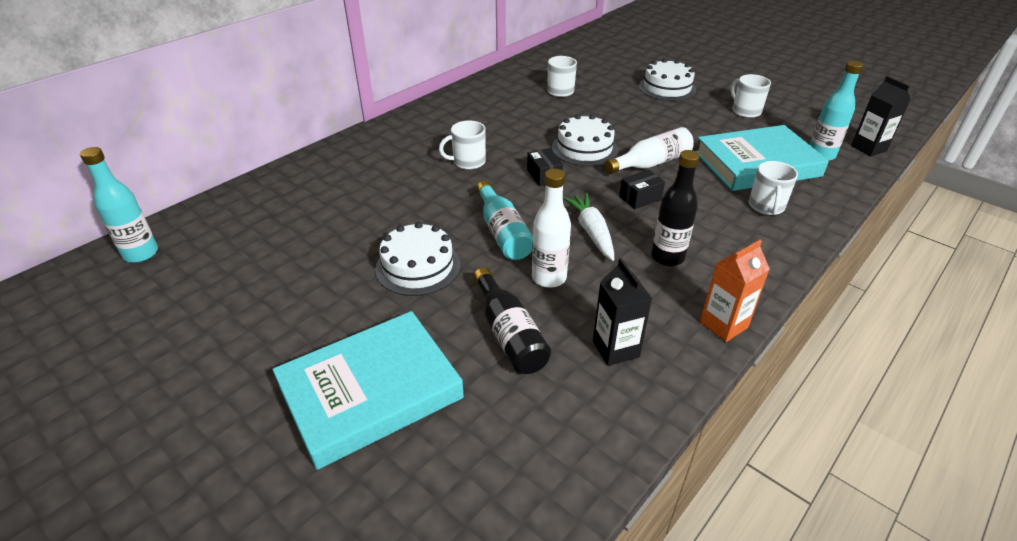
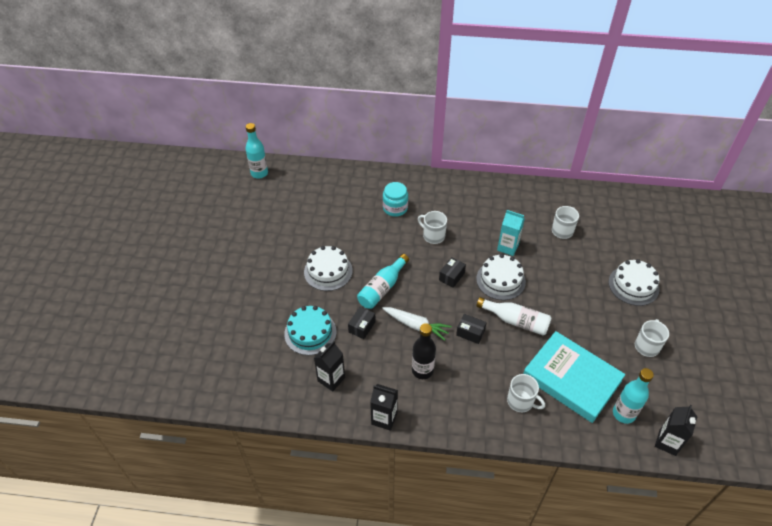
camera: 55 degrees right, 10 degrees up
turquoise book [273,311,464,470] -> none
black bottle [473,267,551,374] -> turquoise cake [284,306,337,355]
white bottle [532,169,571,288] -> black box [348,307,376,339]
white carrot [563,192,614,261] -> white carrot turned 75 degrees clockwise [382,307,452,341]
orange carton [700,240,770,342] -> black carton [370,384,398,431]
white mug [749,161,798,215] -> white mug turned 120 degrees counterclockwise [507,374,545,412]
none -> turquoise jar [383,182,408,217]
none -> turquoise carton [497,210,525,256]

